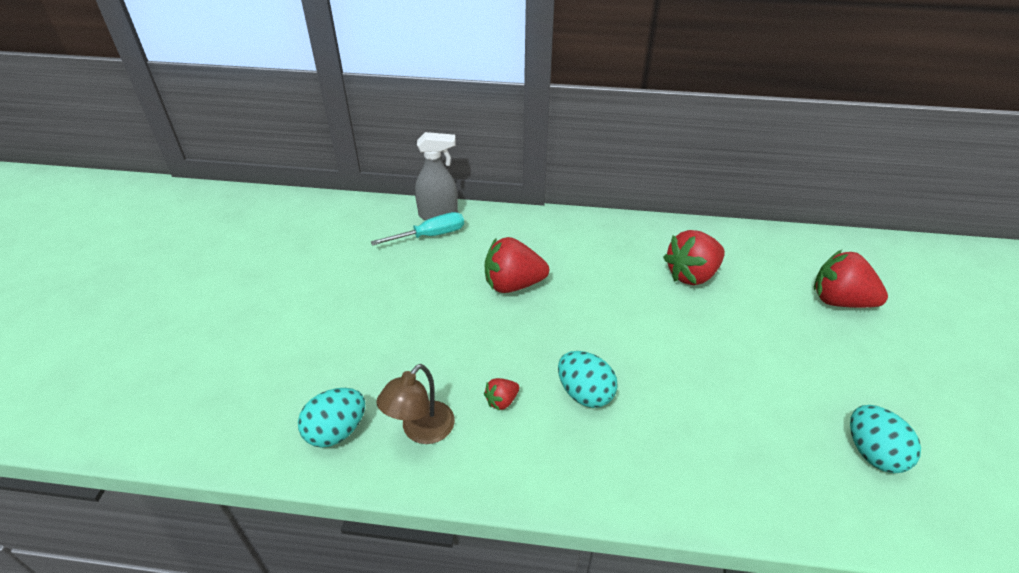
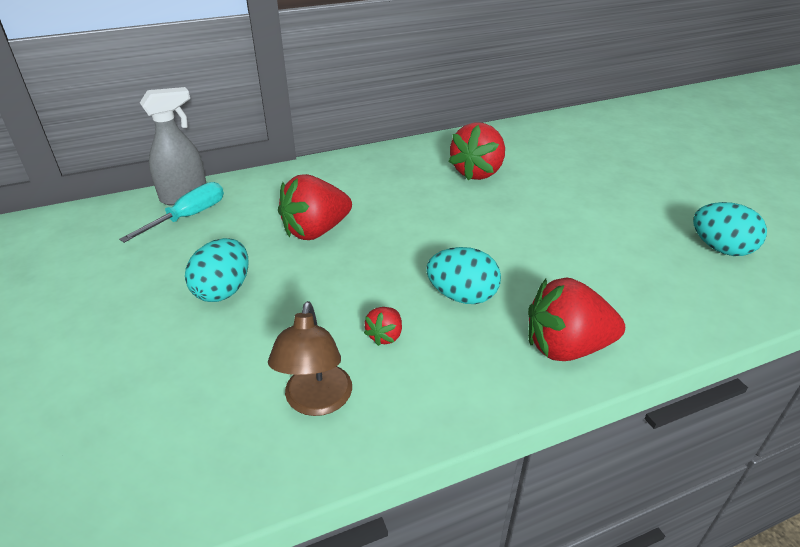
camera: 30 degrees left, 5 degrees down
turquoise egg [298,388,365,448] -> turquoise egg moved to [185,238,248,302]
red strawberry [814,250,888,308] -> red strawberry moved to [528,278,625,361]

